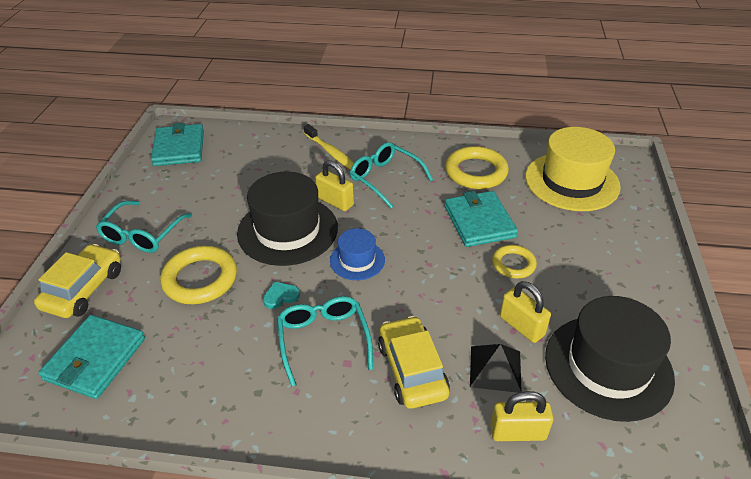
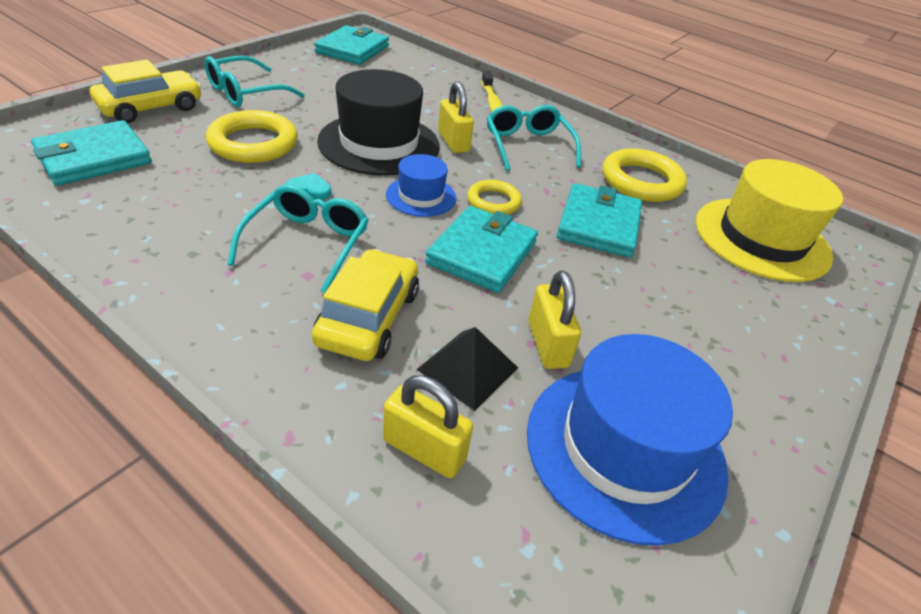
camera: 25 degrees right, 0 degrees up
yellow ring [492,245,537,279] -> yellow ring moved to [467,180,522,215]
black hat [545,296,675,422] -> blue hat [527,334,733,546]
none -> turquoise wallet [425,206,538,293]

